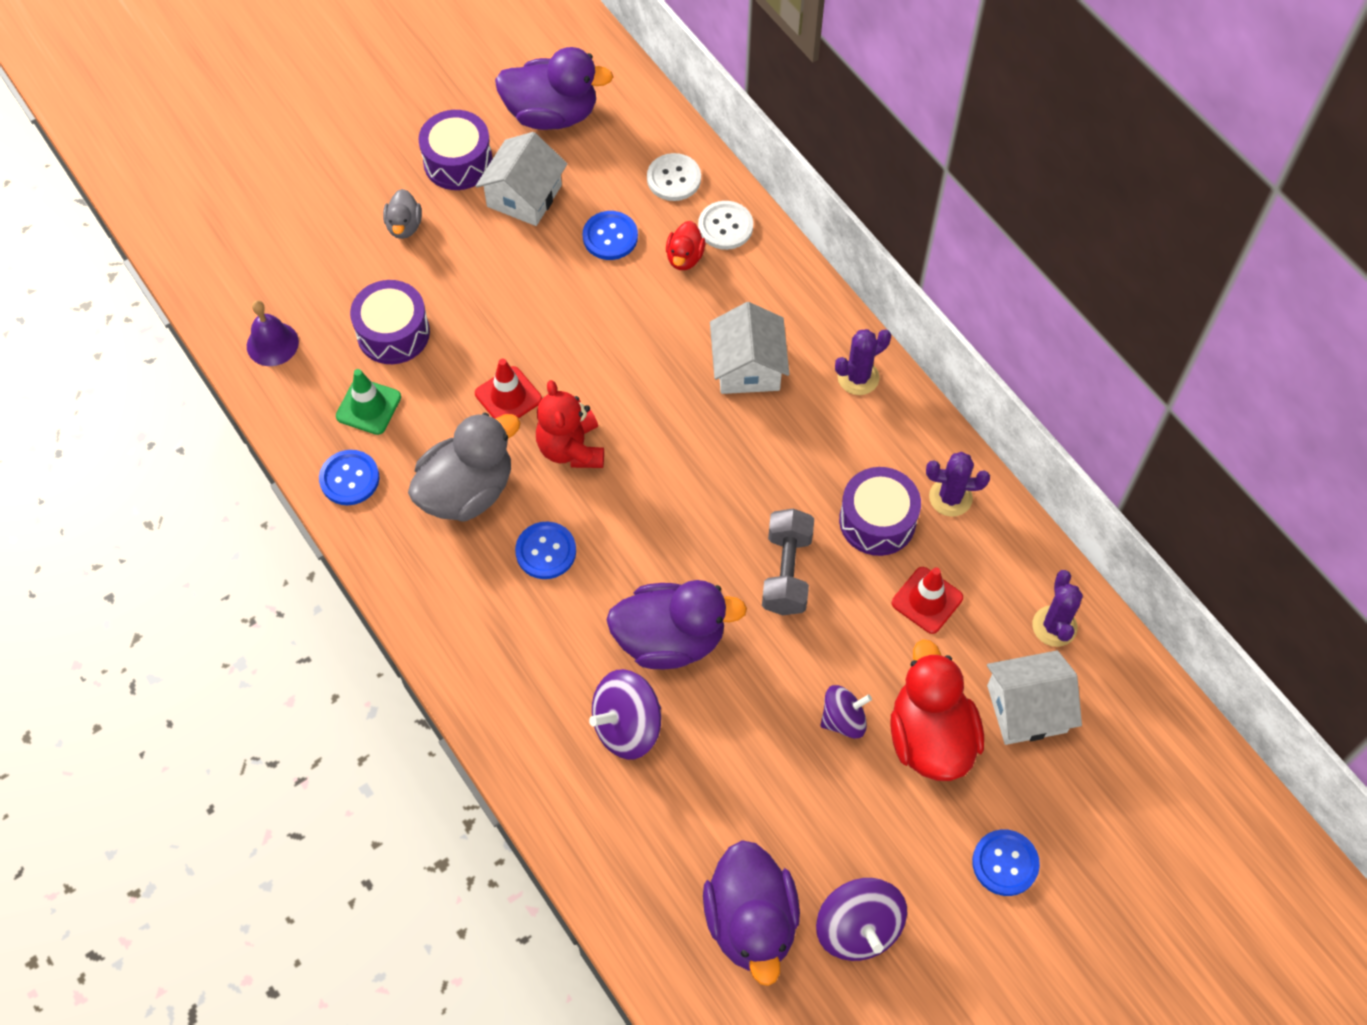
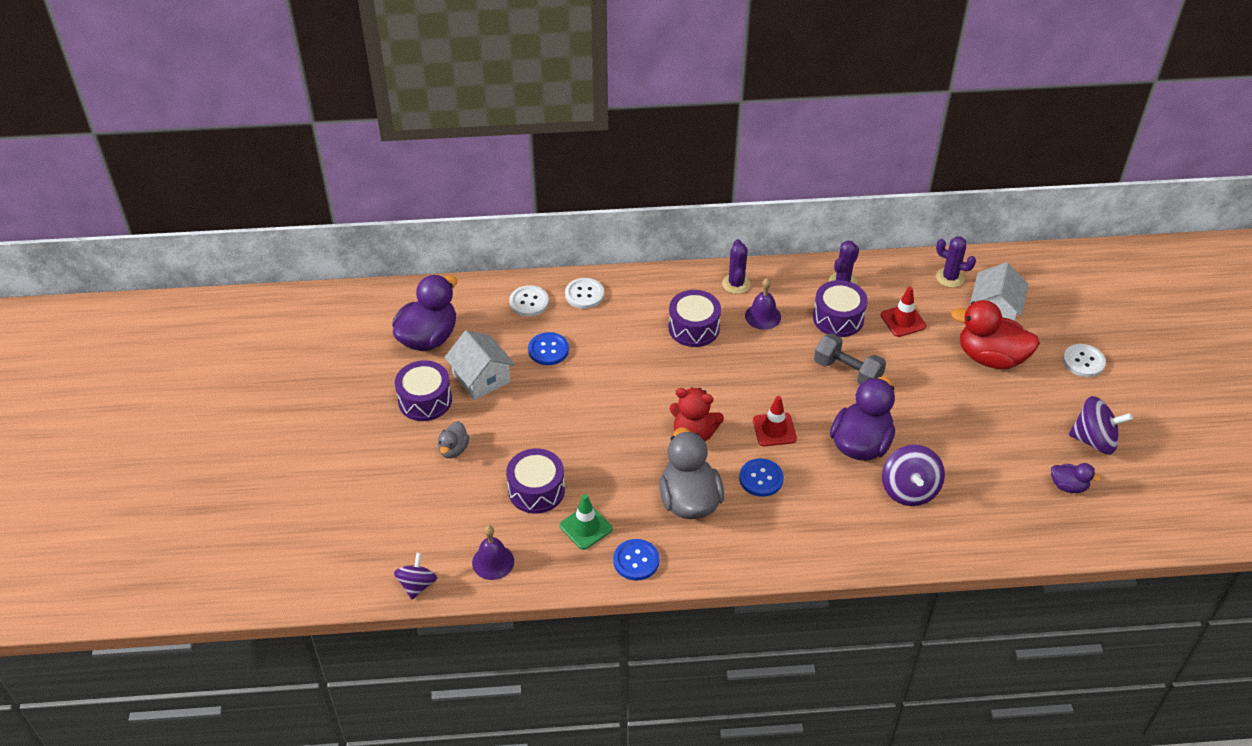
camera: 60 degrees left, 15 degrees down
grey duck [383,189,422,239] -> grey duck turned 75 degrees clockwise [438,421,469,458]
red traffic cone [475,359,542,419] -> red traffic cone moved to [753,396,797,446]
red duck [666,221,705,270] -> none
purple duck [703,840,800,986] -> purple duck [1051,463,1101,493], size x0.49
white house [710,302,789,394] -> purple drum [669,290,721,347]
purple spinning top [820,685,872,739] -> purple spinning top moved to [394,553,437,600]
blue button [972,829,1040,896] -> white button [1063,344,1106,377]
none -> purple bell [745,278,781,330]

